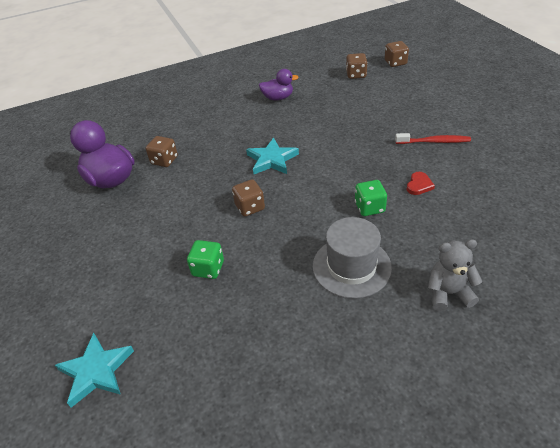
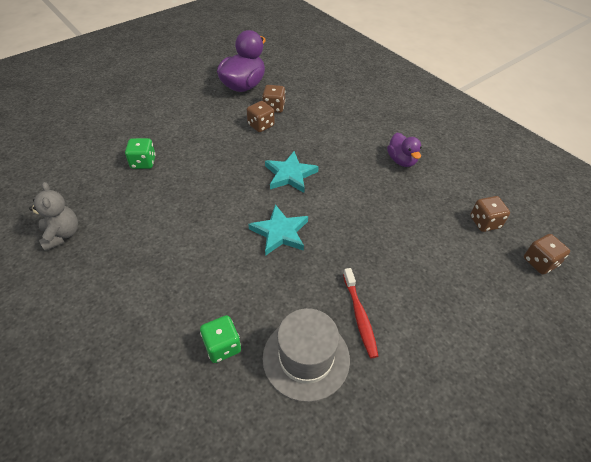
camera: 70 degrees right, 5 degrees up
turquoise star [55,333,134,408] -> turquoise star moved to [248,204,308,256]
brown dice [232,179,265,216] -> brown dice moved to [247,101,275,132]
grey hat [313,217,392,299] -> grey hat moved to [263,308,350,402]
green dice [355,180,387,216] -> green dice moved to [200,315,241,363]
red heart [407,172,435,195] -> none
grey teddy bear [428,239,483,311] -> grey teddy bear moved to [29,182,78,251]

